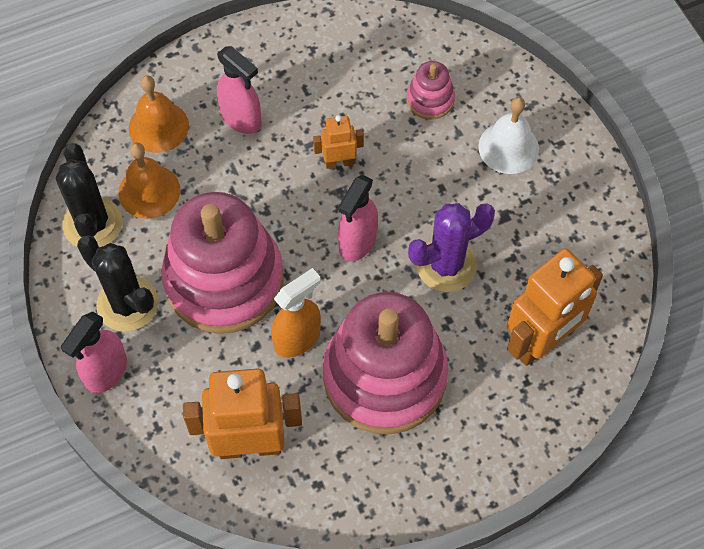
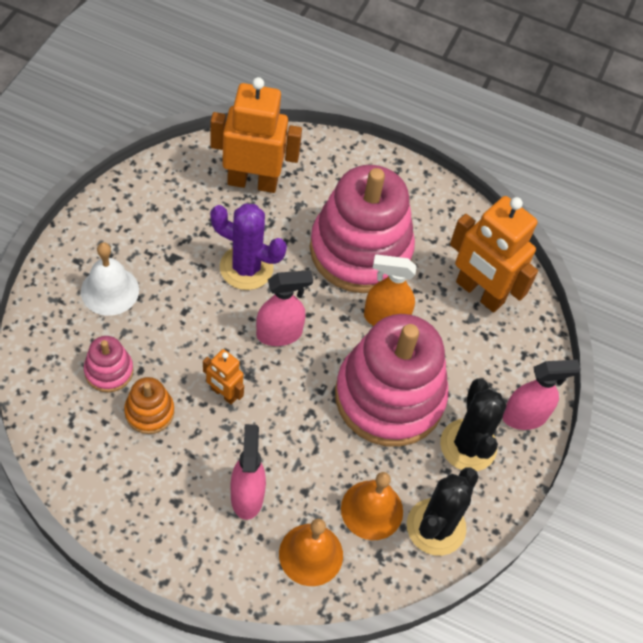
camera: 140 degrees left, 5 degrees down
none -> orange stacking toy [124,377,174,434]

